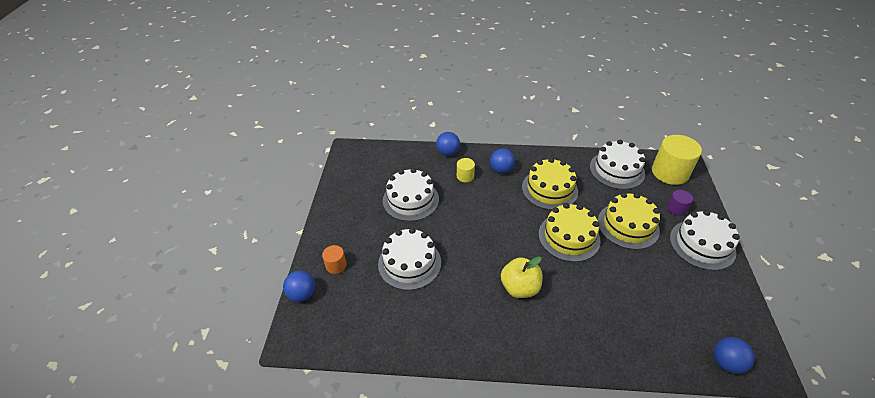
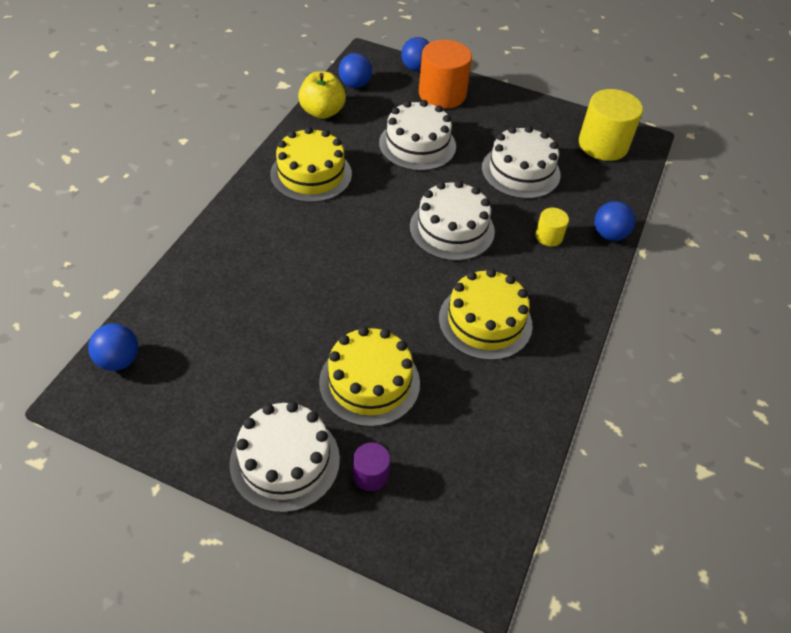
camera: 105 degrees right, 5 degrees up
orange cylinder [322,245,347,274] -> orange cylinder [419,40,472,109], size x2.02
blue ball [490,149,515,173] -> blue ball moved to [339,53,372,88]
yellow apple [501,256,543,298] -> yellow apple moved to [298,71,346,119]
yellow cake [538,203,601,262] -> yellow cake moved to [270,127,352,203]
white cake [590,140,645,189] -> white cake moved to [410,180,495,261]
yellow cylinder [652,135,702,185] -> yellow cylinder moved to [579,89,643,161]

